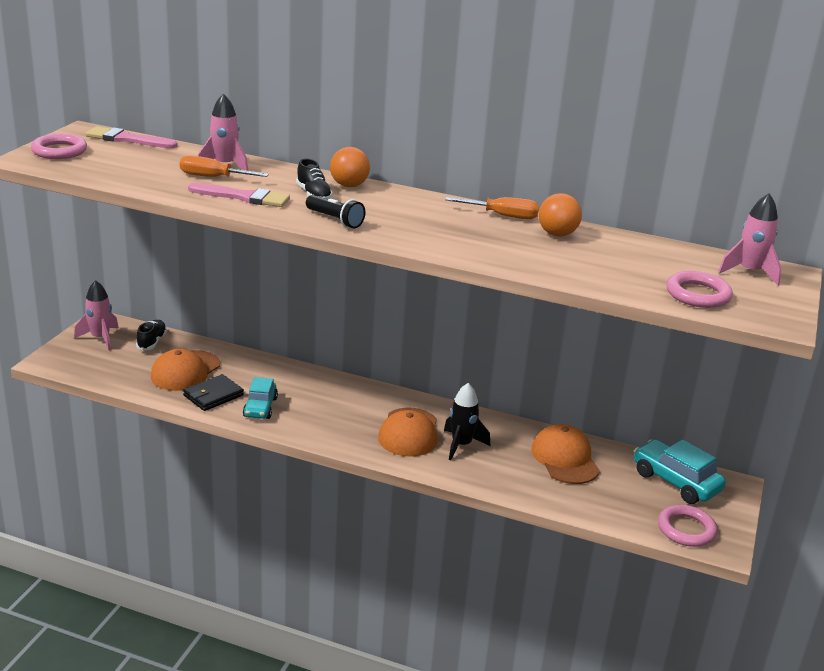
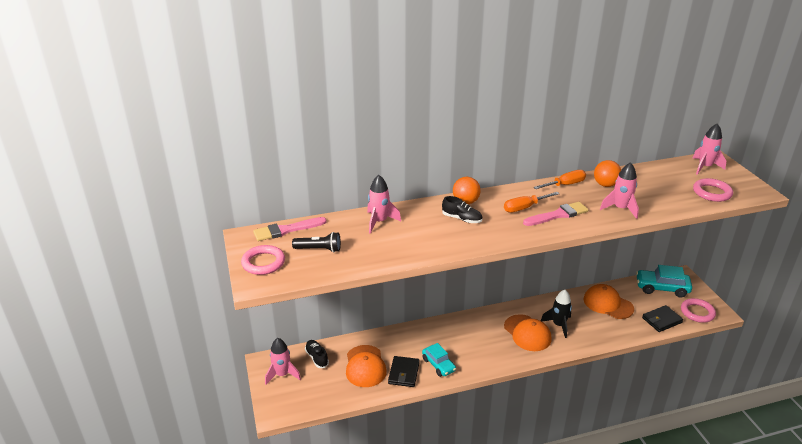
camera: 35 degrees left, 5 degrees up
orange screwdriver [180,155,269,177] -> orange screwdriver moved to [504,192,559,213]
pink brush [188,183,290,207] -> pink brush moved to [523,202,589,226]
black flashlight [306,195,365,228] -> black flashlight moved to [292,232,341,252]
none -> pink rocket [600,162,639,219]
none -> black wallet [642,305,683,332]

